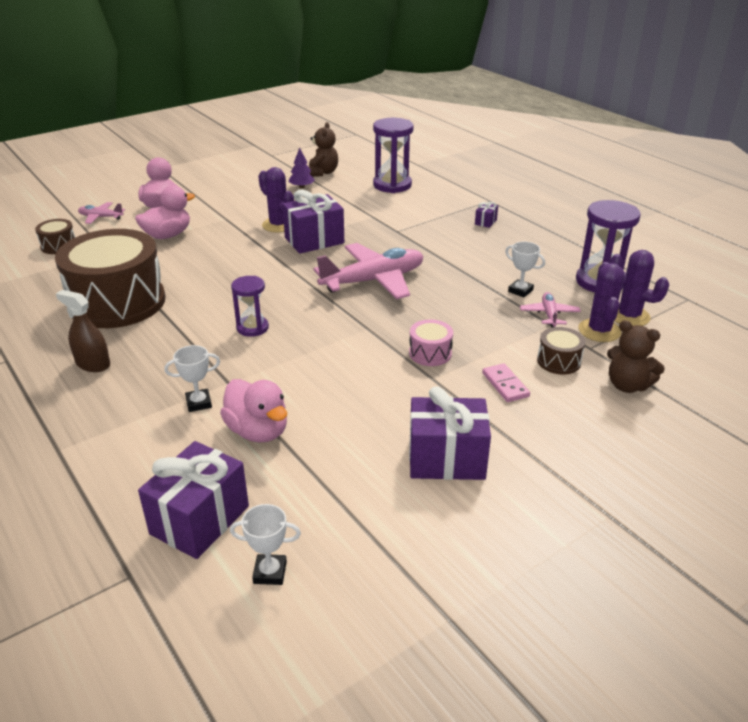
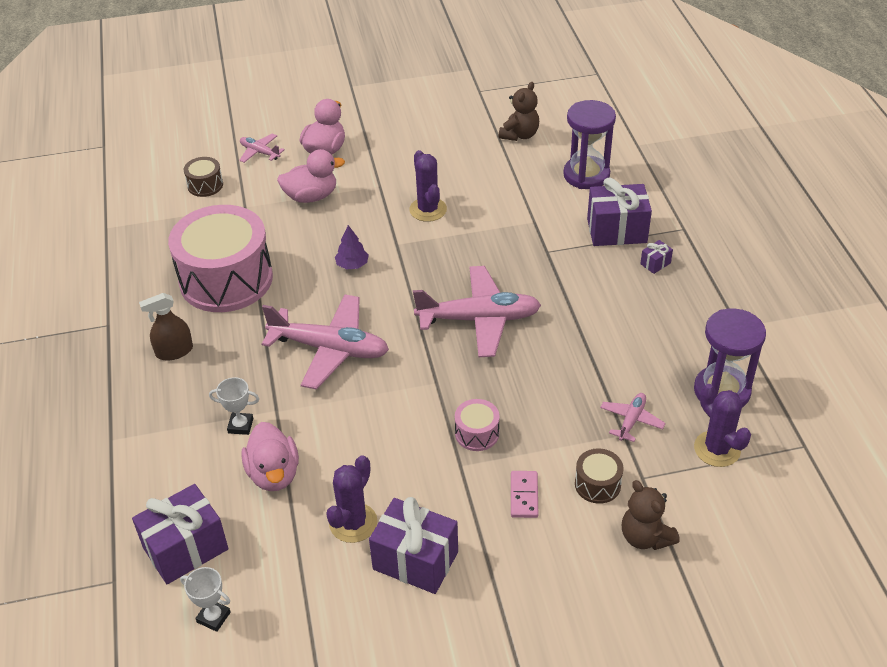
camera: 25 degrees right, 10 degrees up
brown drum [55,229,165,328] -> pink drum [168,205,273,312]
brown spray bottle [56,290,110,372] -> brown spray bottle turned 75 degrees counterclockwise [139,293,193,361]
purple hourglass [231,276,269,337] -> pink plane [262,295,389,390]
purple gift [282,190,344,254] -> purple gift moved to [587,178,652,246]
purple tree [288,148,315,188] -> purple tree moved to [335,225,369,270]
white trophy [505,242,545,297] -> none
purple cactus [579,262,624,342] -> purple cactus moved to [326,455,377,543]

